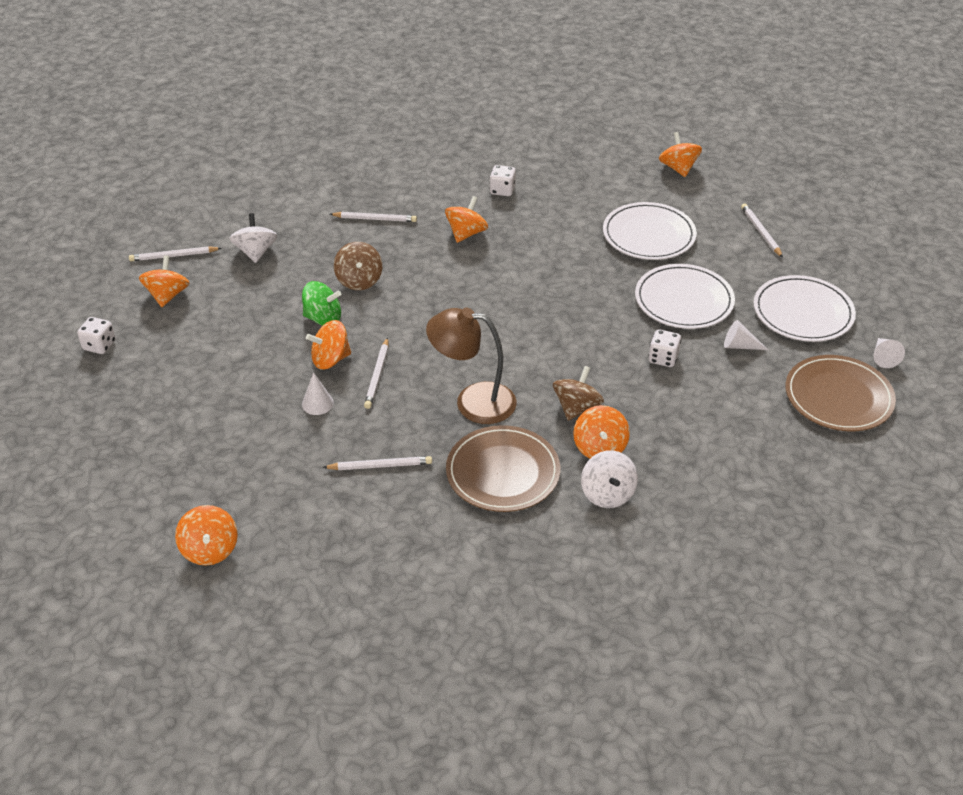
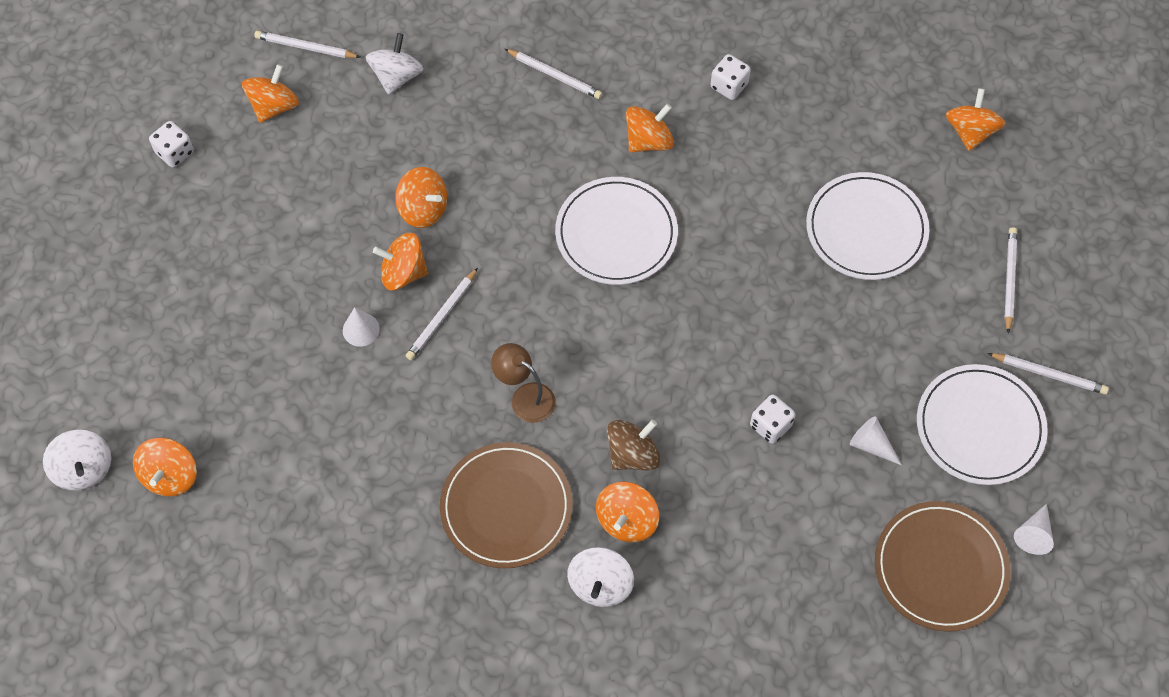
camera: 25 degrees right, 20 degrees up
green spinning top [302,281,341,326] -> orange spinning top [395,167,447,228]
white pencil [323,456,432,470] -> white pencil moved to [987,353,1109,395]
brown spinning top [334,242,382,290] -> none
brown lamp [426,308,517,424] -> brown lamp [491,343,556,423], size x0.62
white plate [635,264,735,329] -> white plate moved to [555,177,678,285]
none -> white spinning top [43,430,111,490]

